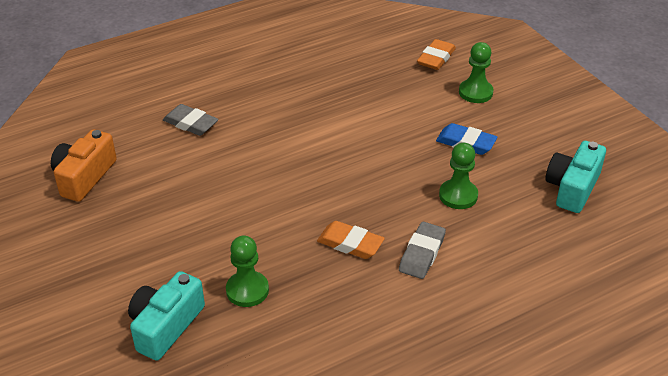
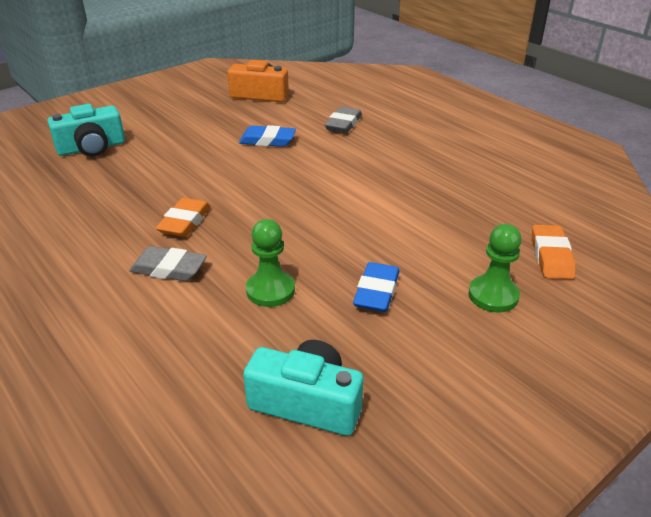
camera: 80 degrees right, 5 degrees down
turquoise camera [128,271,205,361] -> turquoise camera turned 135 degrees clockwise [48,104,125,157]
green pawn [226,236,269,307] -> none
orange eraser [417,39,456,70] -> orange eraser turned 75 degrees clockwise [532,225,576,279]
none -> blue eraser [239,125,296,147]

